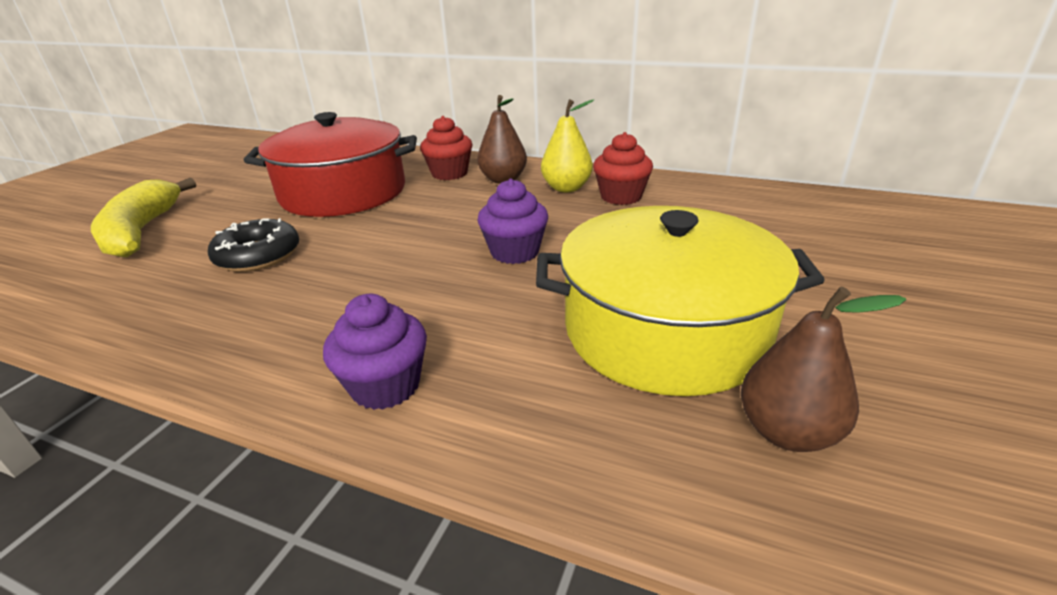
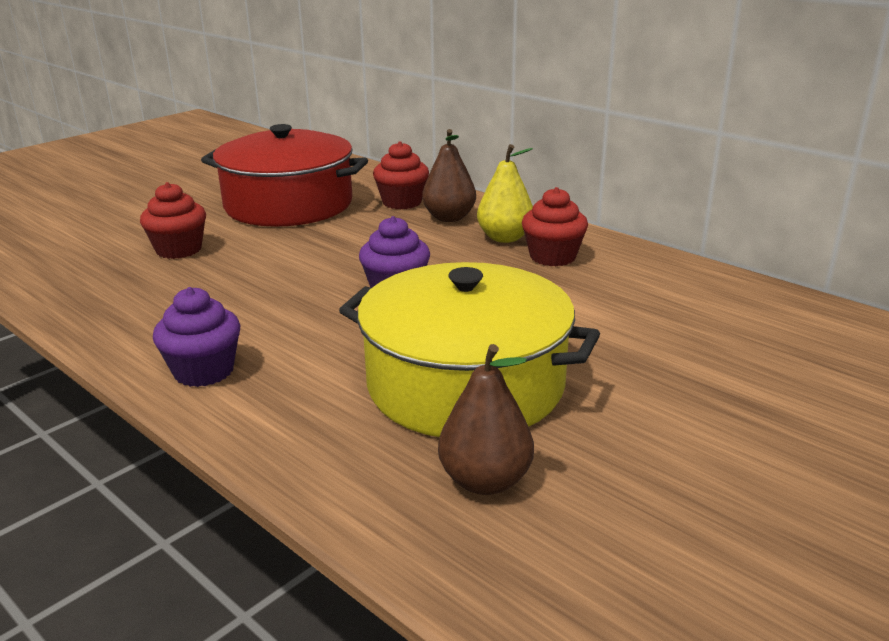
camera: 20 degrees right, 5 degrees down
yellow banana [91,178,196,257] -> none
black donut [208,218,299,272] -> red cupcake [140,182,206,259]

